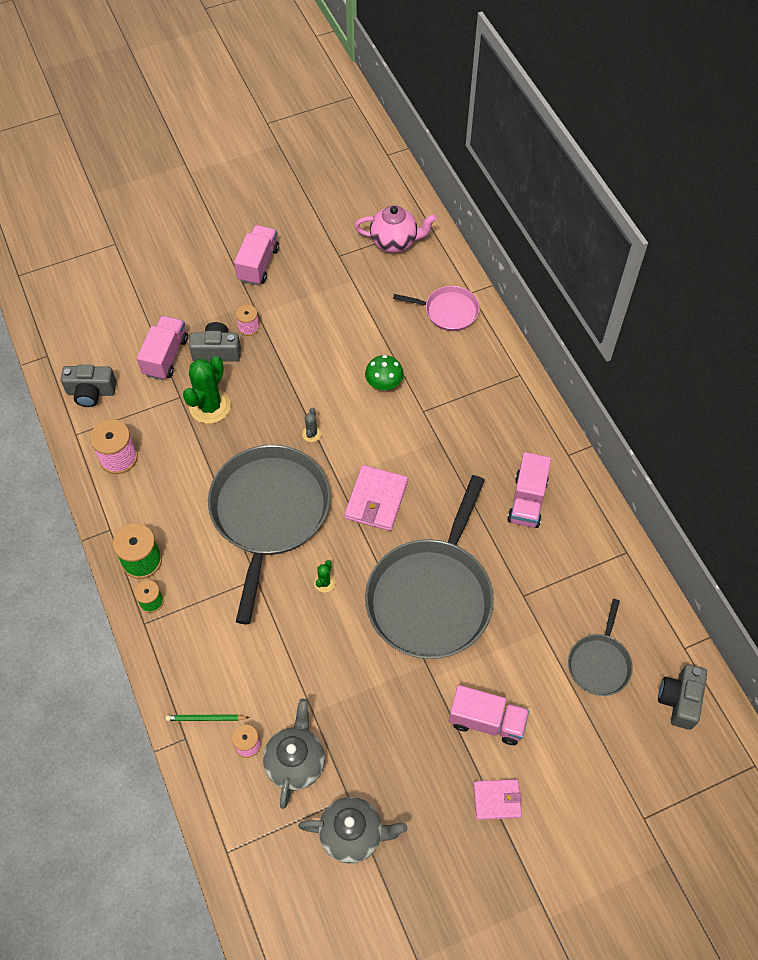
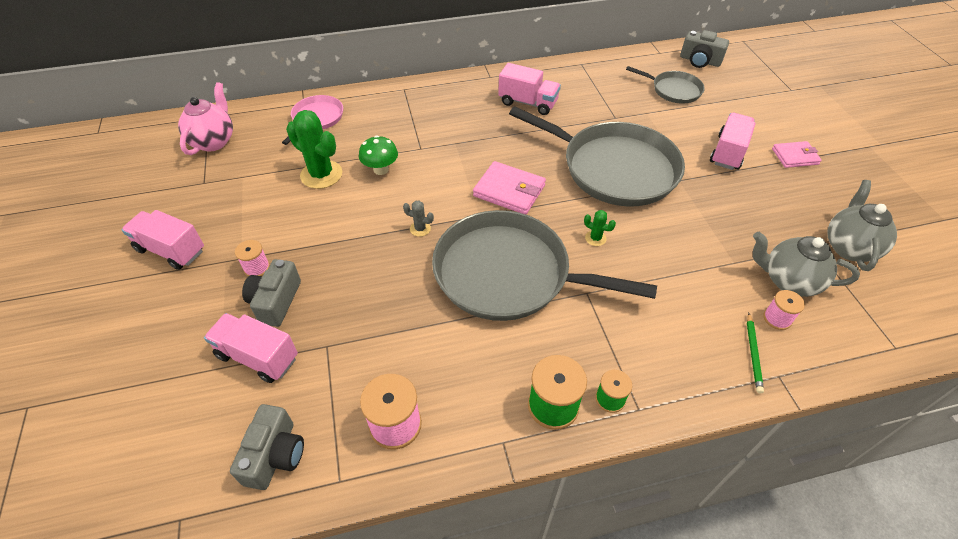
camera: 80 degrees left, 10 degrees down
green cactus [183,356,231,424] -> green cactus moved to [286,110,342,189]
pink wallet [473,779,522,820] -> pink wallet turned 75 degrees clockwise [772,141,822,168]

